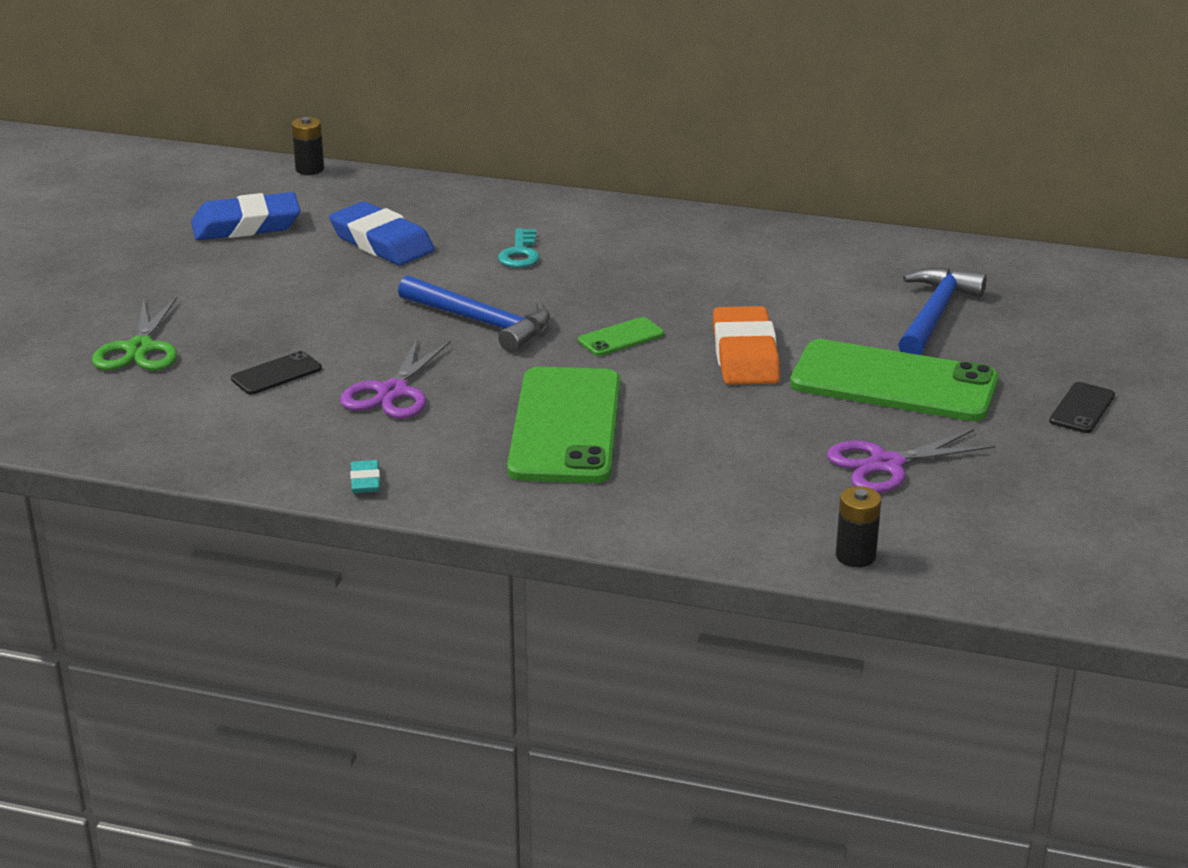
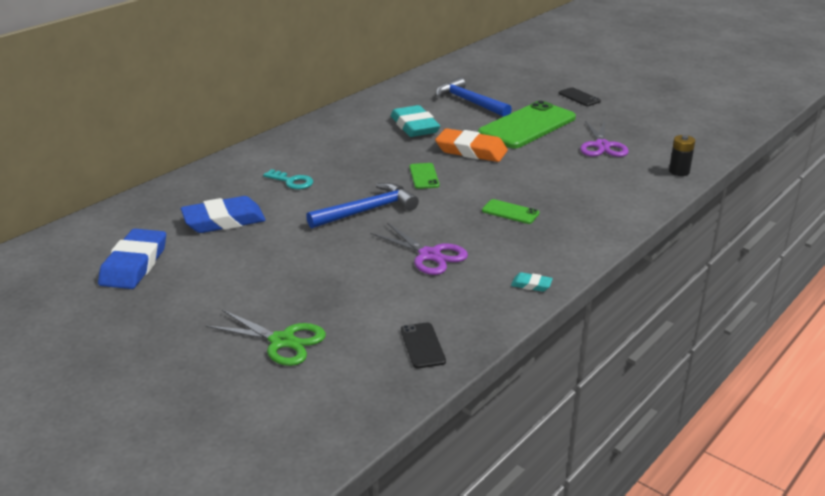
camera: 65 degrees left, 0 degrees up
black phone [231,351,322,394] -> black phone moved to [401,322,446,368]
black battery [292,117,324,175] -> none
green phone [507,367,620,483] -> green phone [482,199,539,224], size x0.44
none -> turquoise eraser [391,105,440,137]

